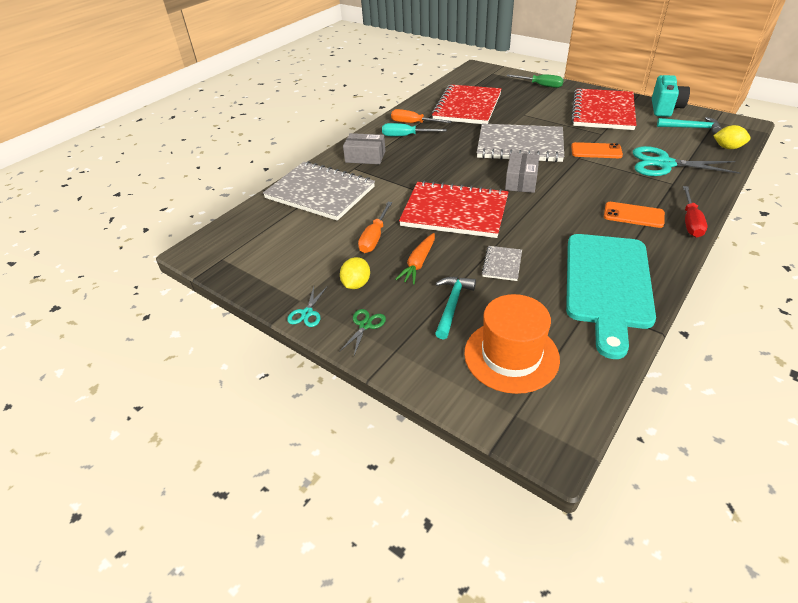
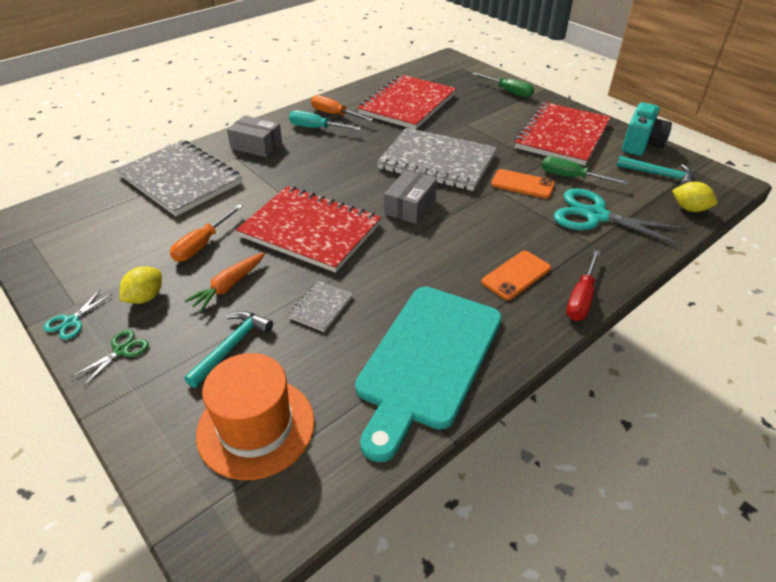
camera: 10 degrees right, 0 degrees up
orange phone [604,202,665,228] -> orange phone turned 75 degrees counterclockwise [481,251,551,300]
none -> green screwdriver [541,156,629,185]

